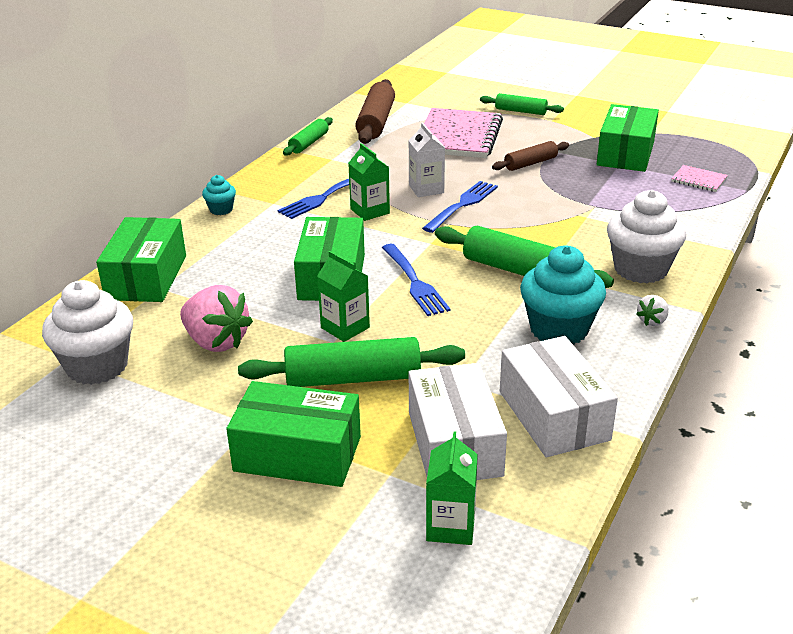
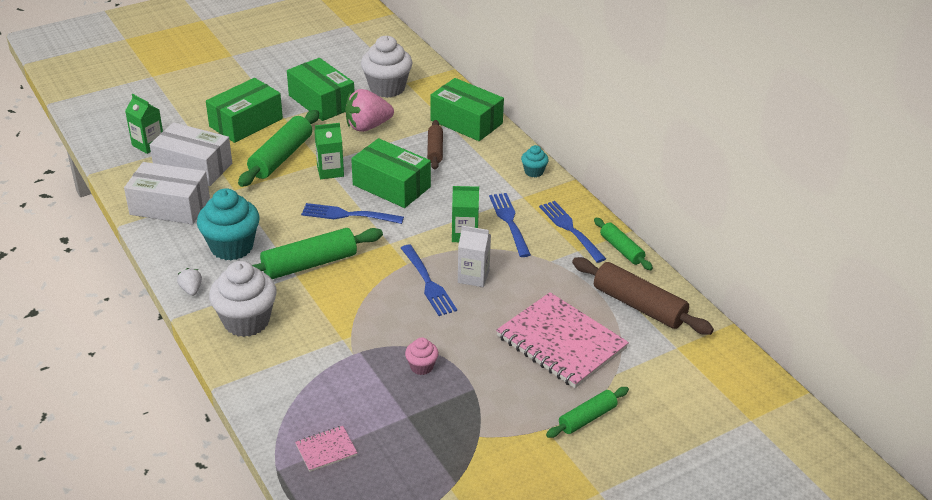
camera: 120 degrees right, 5 degrees up
brown rolling pin [492,141,569,171] -> brown rolling pin moved to [427,120,443,170]
green box [597,104,659,172] -> green box moved to [287,58,354,121]
none -> pink cupcake [405,337,438,375]
none -> blue fork [539,201,606,263]

